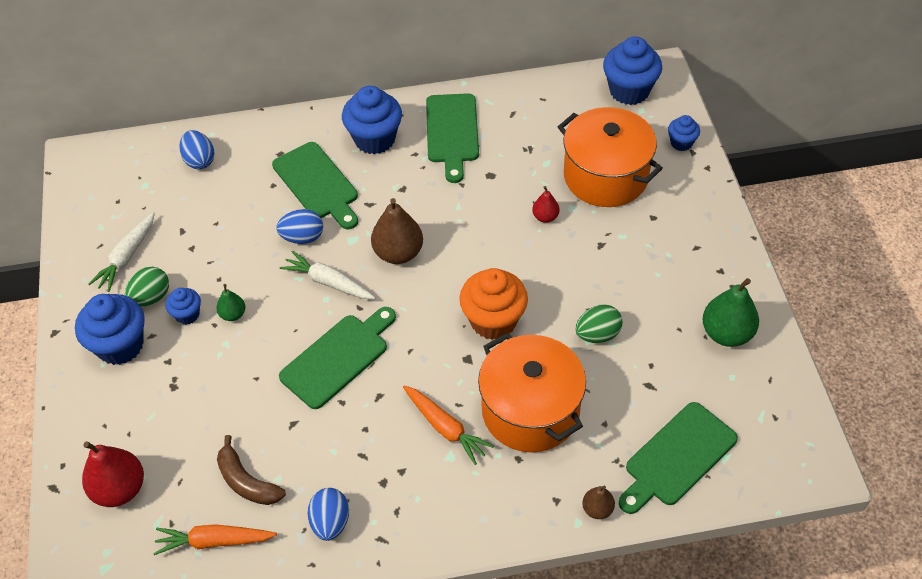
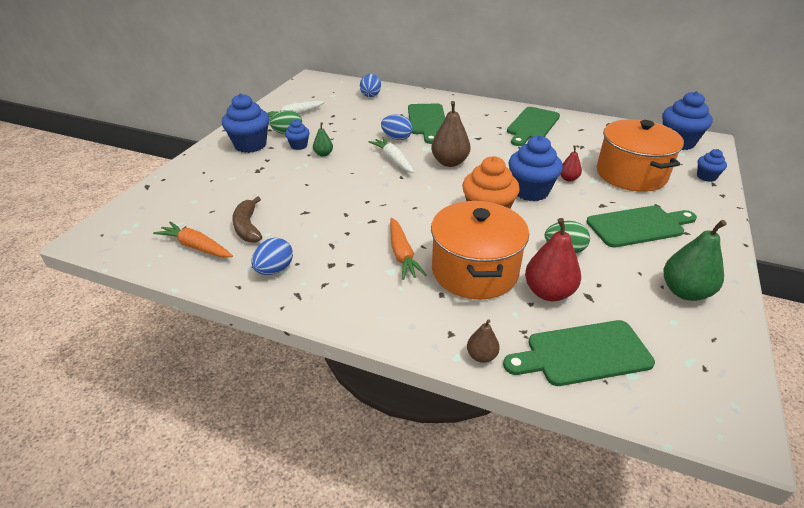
camera: 30 degrees right, 15 degrees down
red pear [82,441,144,507] -> red pear moved to [525,218,581,301]
green cutting board [279,307,396,409] -> green cutting board moved to [586,206,697,248]
blue cupcake [342,86,402,154] -> blue cupcake moved to [508,135,563,201]

